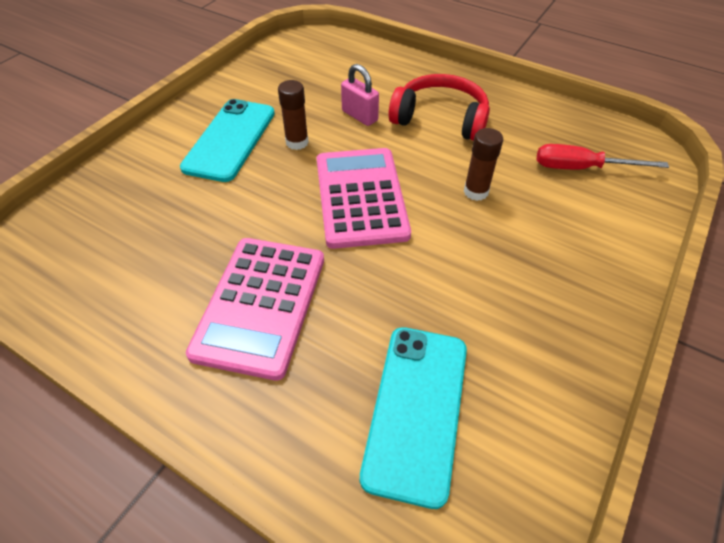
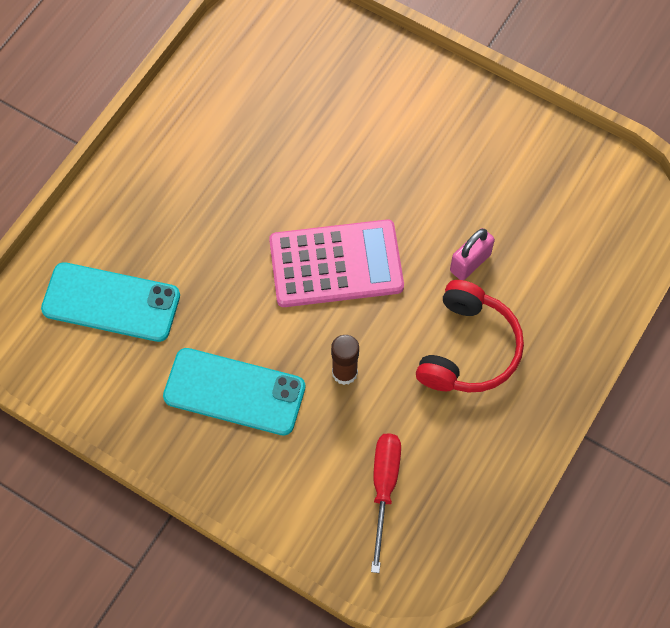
camera: 90 degrees right, 15 degrees up
turquoise phone [180,99,275,182] -> turquoise phone moved to [163,348,305,436]
pink calculator [186,238,324,381] -> none
brown glue stick [278,80,309,150] -> none

